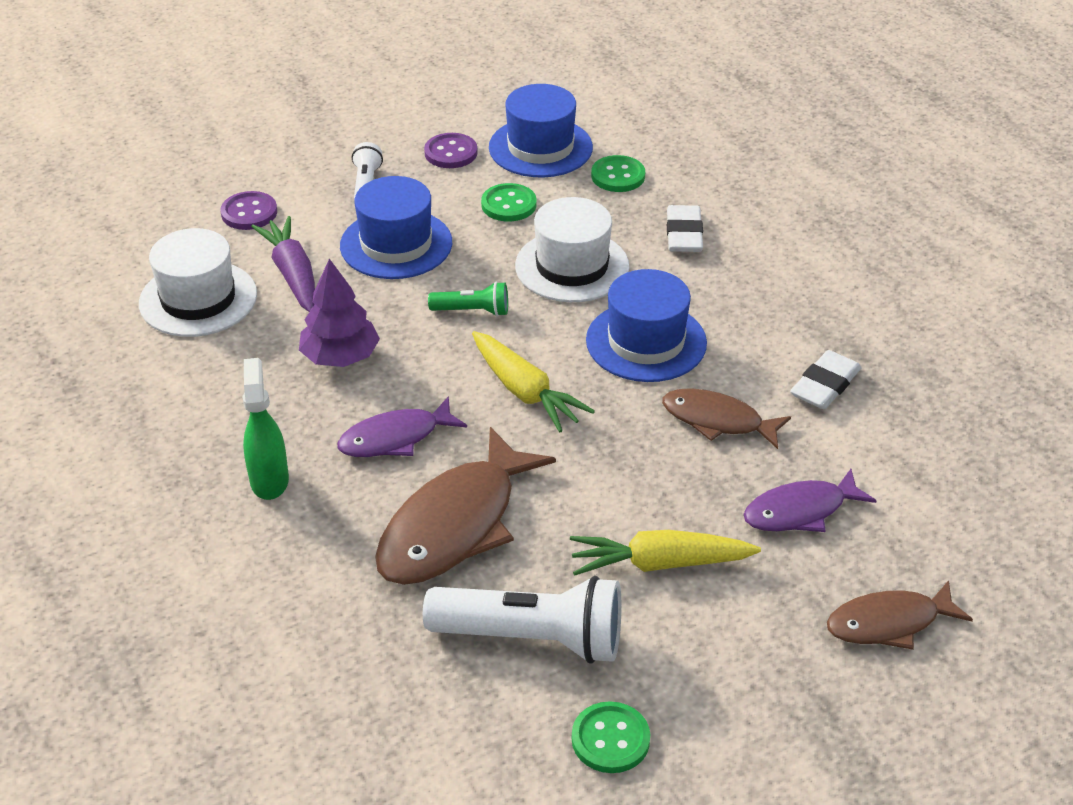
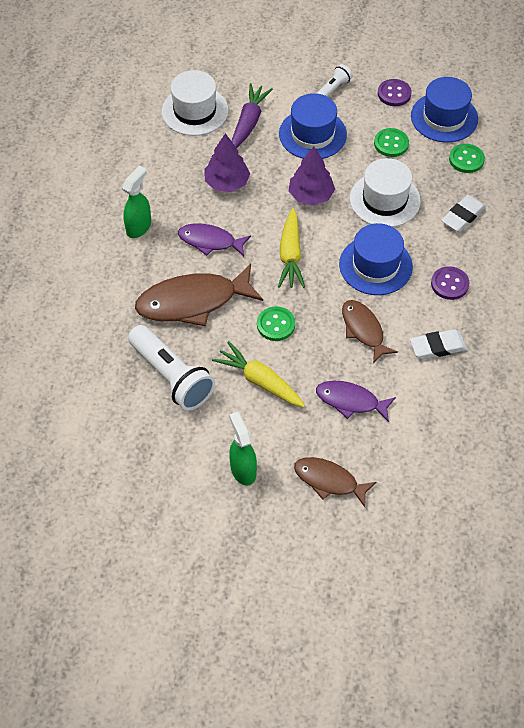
camera: 40 degrees right, 15 degrees up
purple button [221,191,277,230] -> purple button moved to [431,266,469,300]
green flashlight [428,282,508,317] -> purple tree [289,147,335,205]
green button [572,701,650,773] -> green button moved to [257,306,295,341]
none -> green spray bottle [229,412,257,486]

